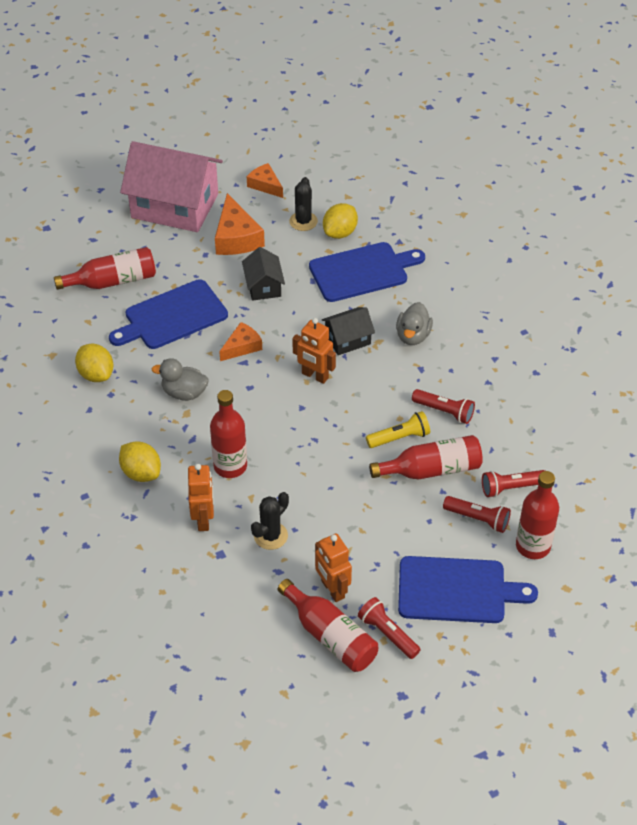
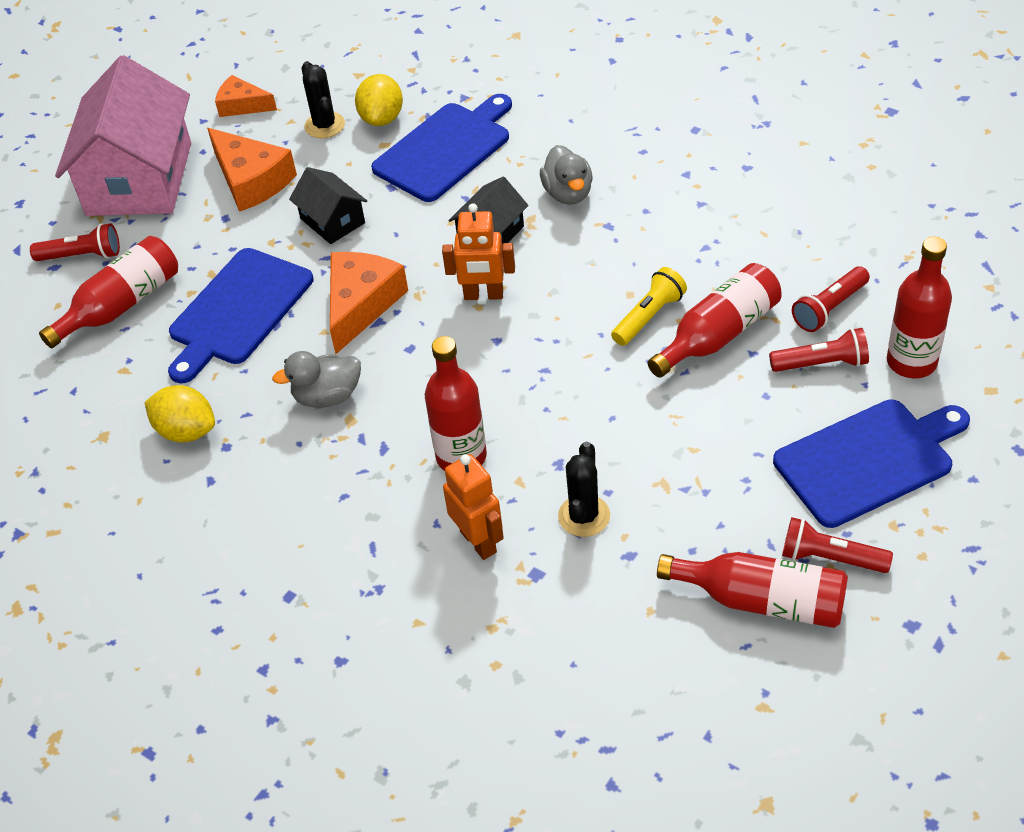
camera: 25 degrees left, 0 degrees up
yellow lemon [119,442,161,482] -> none
pink house [120,141,223,232] -> pink house turned 75 degrees counterclockwise [55,55,191,216]
orange cheese [219,322,262,361] -> orange cheese [330,252,408,354], size x1.61
orange robot [315,533,352,602] -> none
red flashlight [412,389,475,424] -> red flashlight moved to [30,224,120,261]

